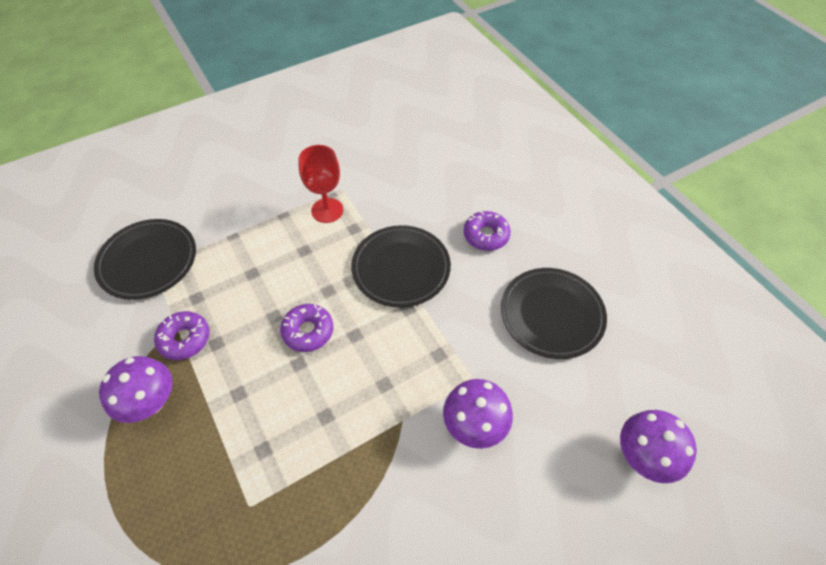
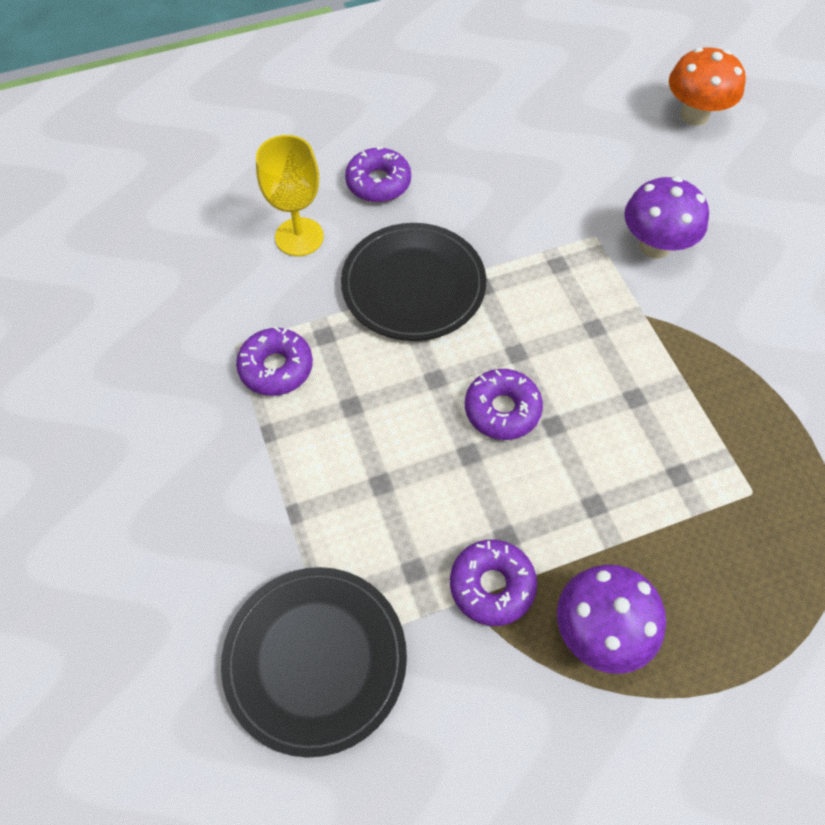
camera: 80 degrees left, 5 degrees up
red goblet [298,145,343,223] -> purple donut [236,327,313,396]
black plate [501,268,607,359] -> none
purple mushroom [620,410,697,483] -> orange mushroom [669,47,746,126]
none -> yellow goblet [256,135,324,256]

